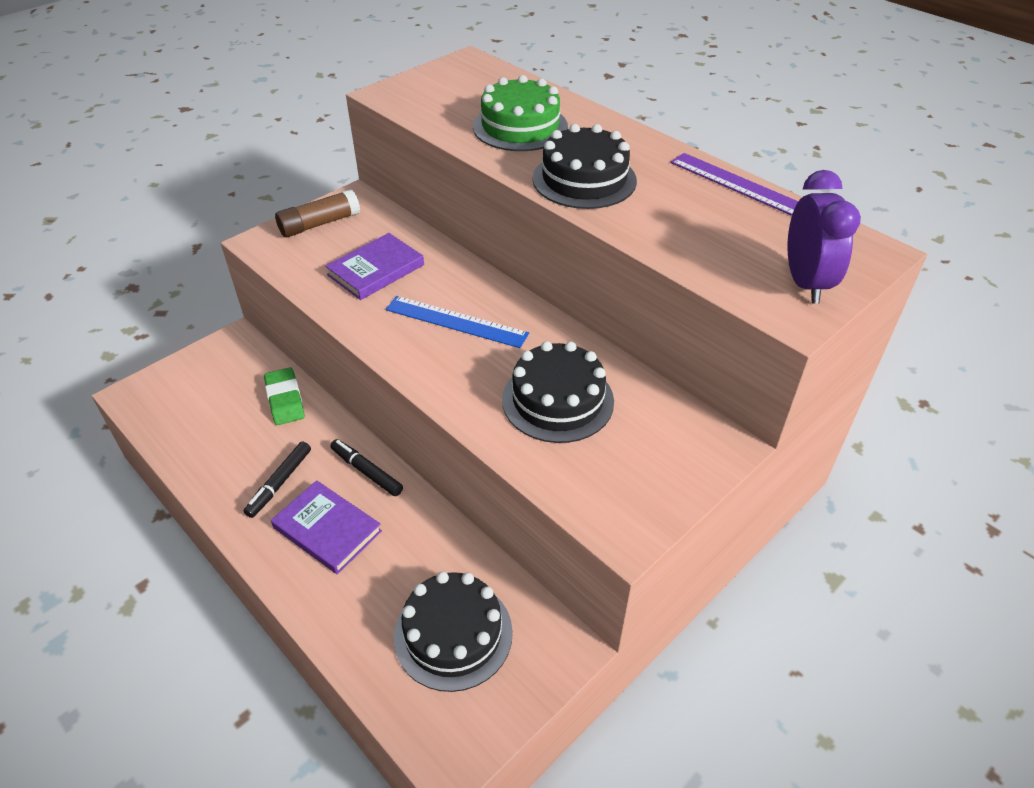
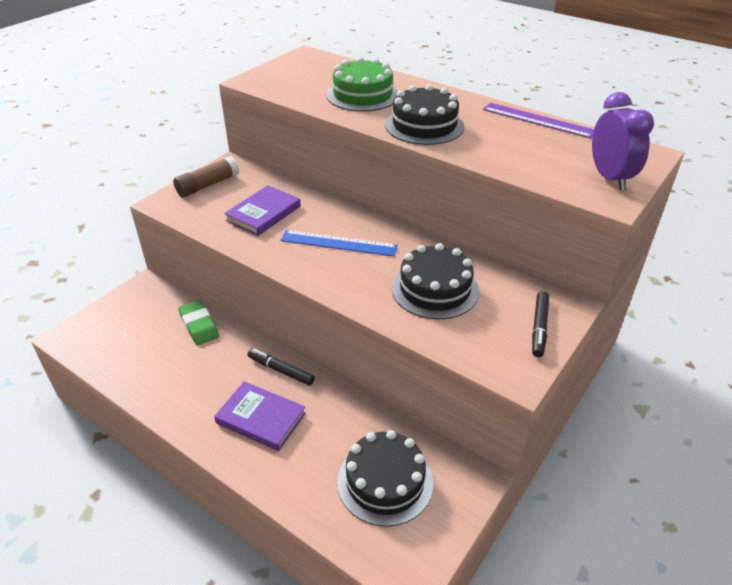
camera: 10 degrees left, 5 degrees down
black marker [244,441,311,518] -> black marker moved to [532,291,549,357]

